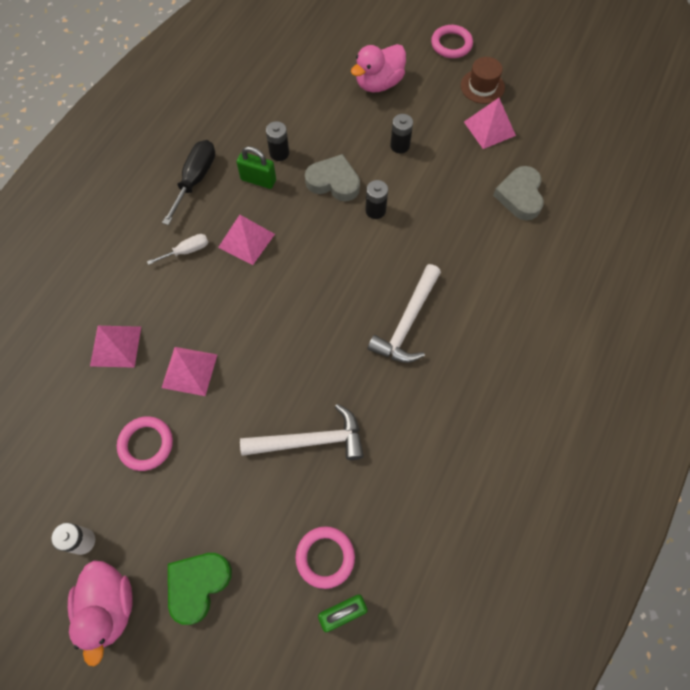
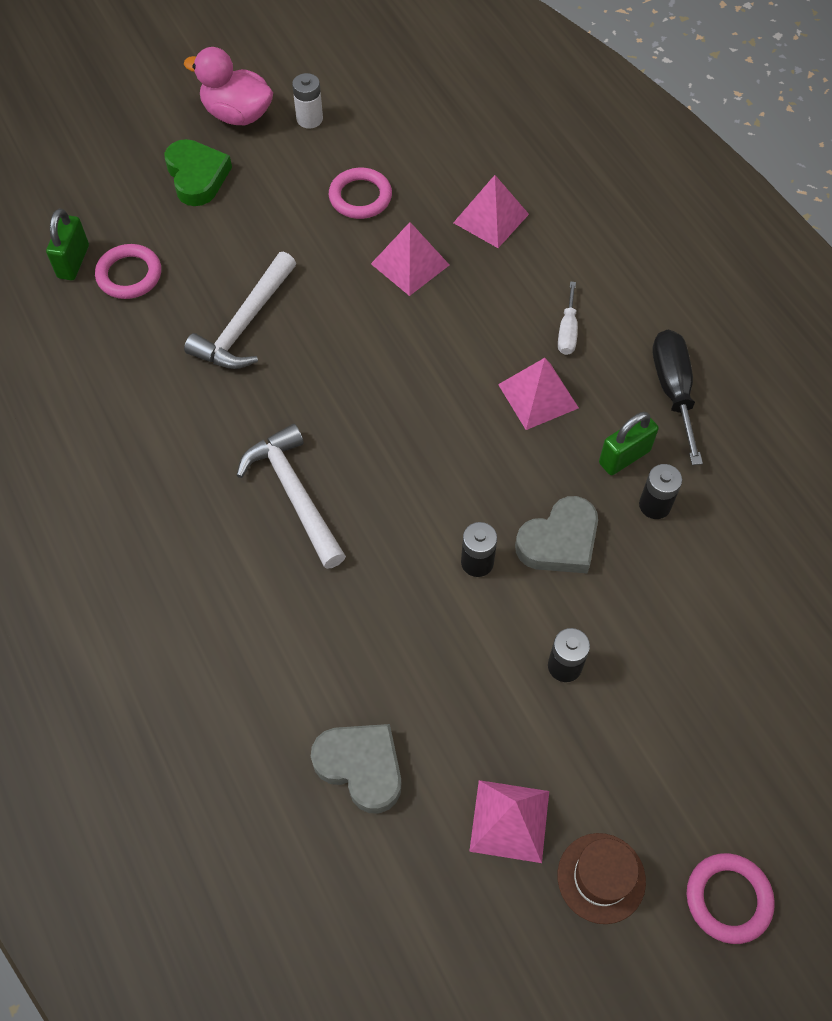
camera: 125 degrees right, 5 degrees down
black screwdriver [162,140,215,225] -> black screwdriver turned 150 degrees counterclockwise [653,330,703,465]
pink duck [351,44,406,92] -> none

